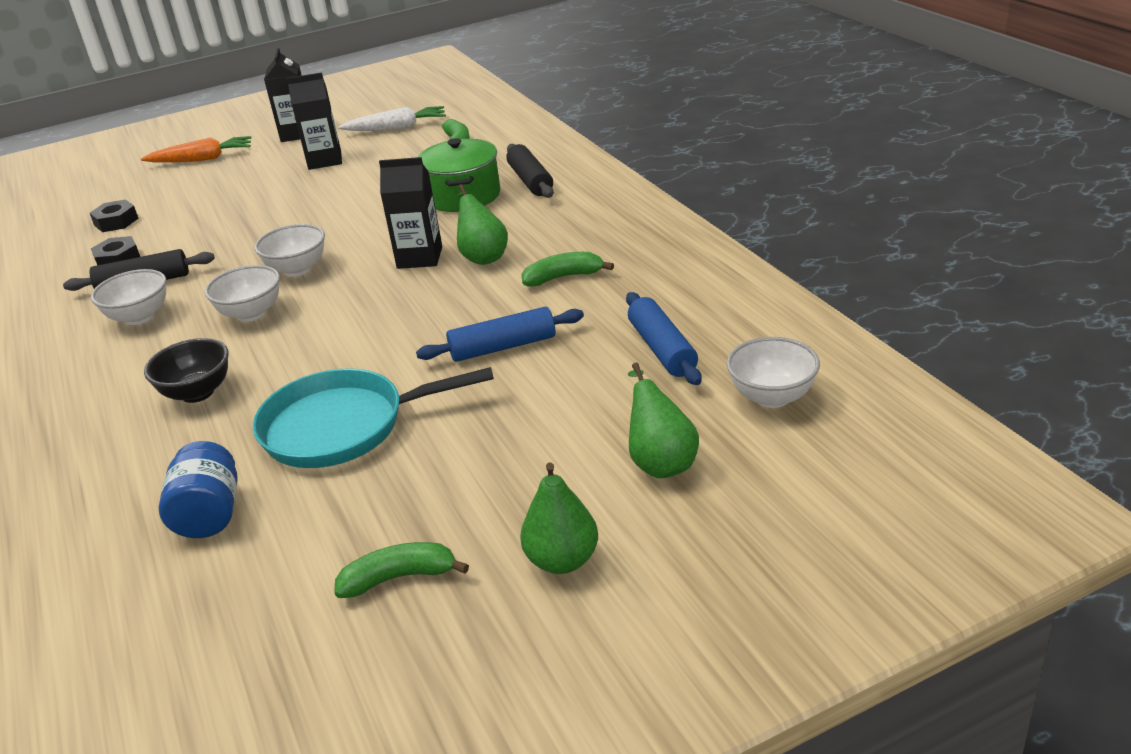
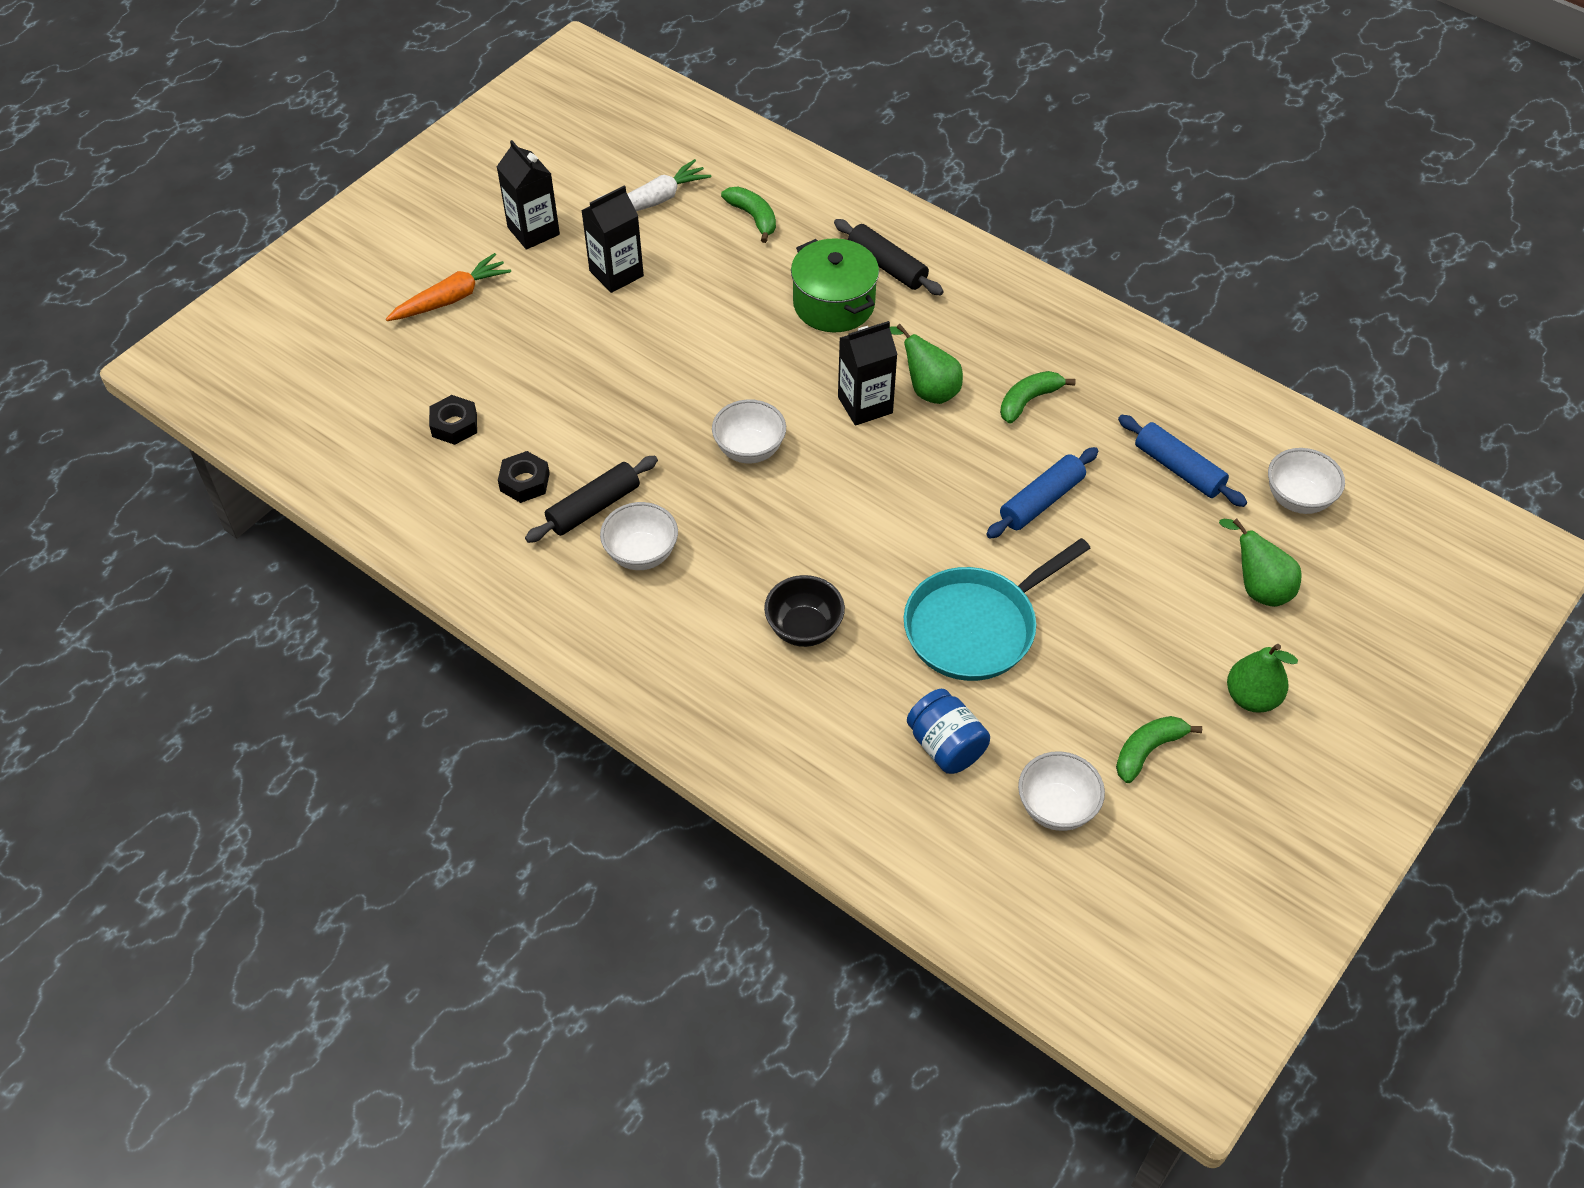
camera: 30 degrees left, 20 degrees up
white bowl [205,265,280,322] -> white bowl moved to [1018,751,1105,831]

